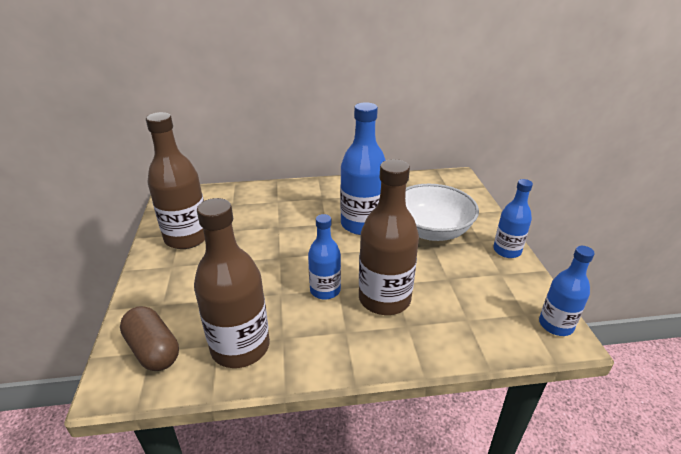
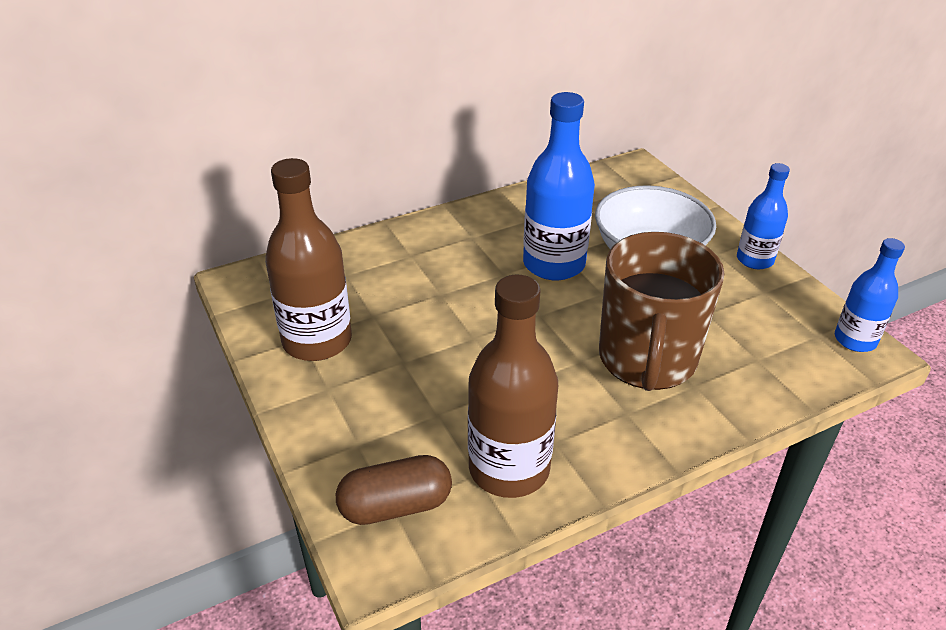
camera: 20 degrees left, 5 degrees up
brown capsule [120,306,179,371] -> brown capsule turned 45 degrees counterclockwise [336,455,452,525]
blue bottle [308,214,341,300] -> none
brown bottle [359,159,419,315] -> brown mug [599,232,725,391]

